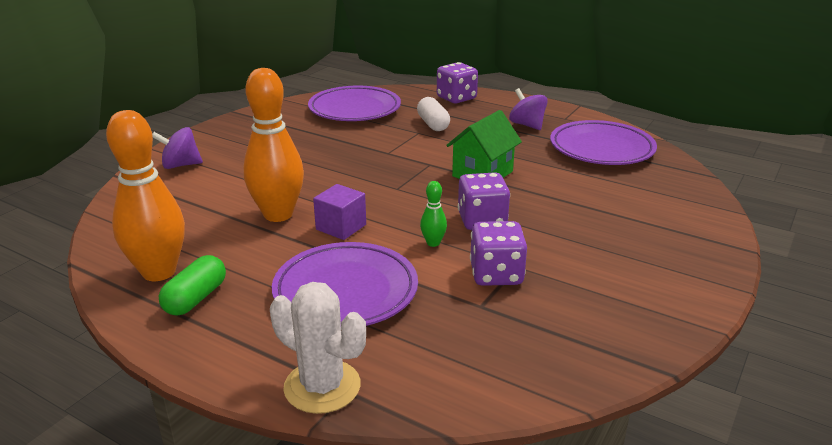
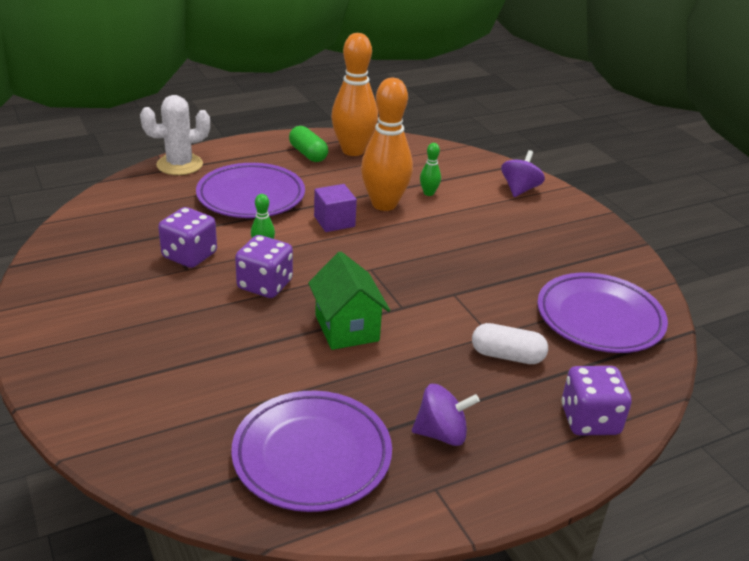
camera: 120 degrees right, 5 degrees up
none -> green bowling pin [420,143,441,196]

